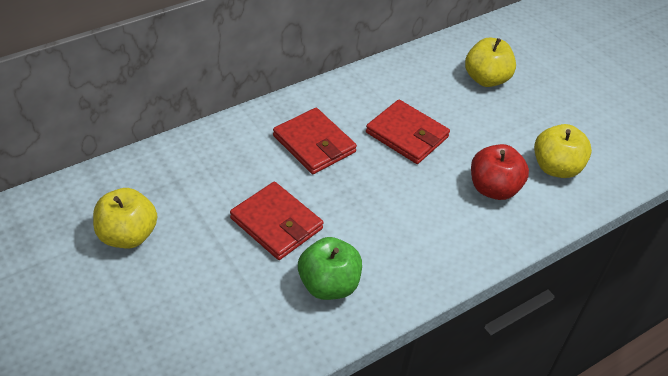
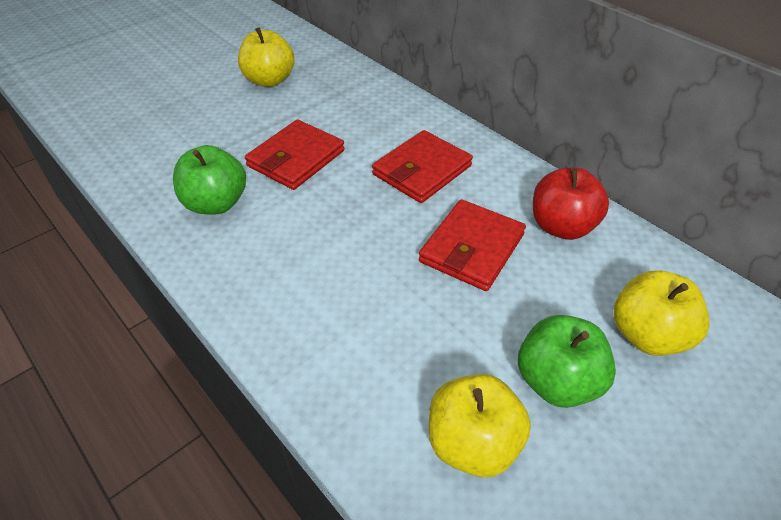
camera: 85 degrees right, 0 degrees up
red apple [471,144,529,200] -> red apple moved to [533,168,609,240]
none -> green apple [518,315,616,408]

